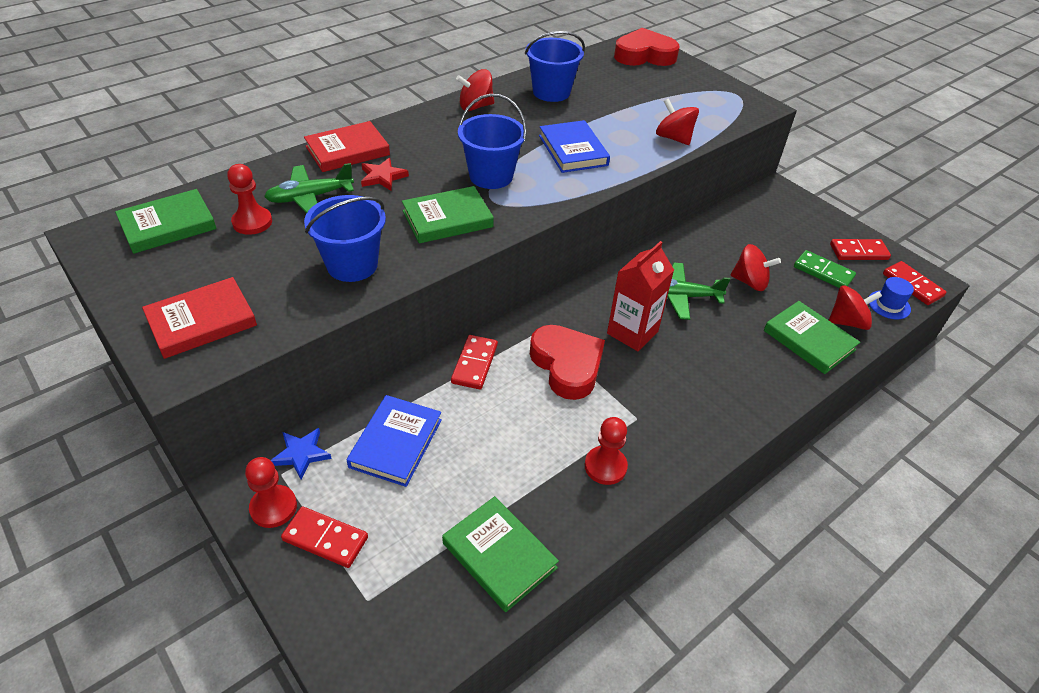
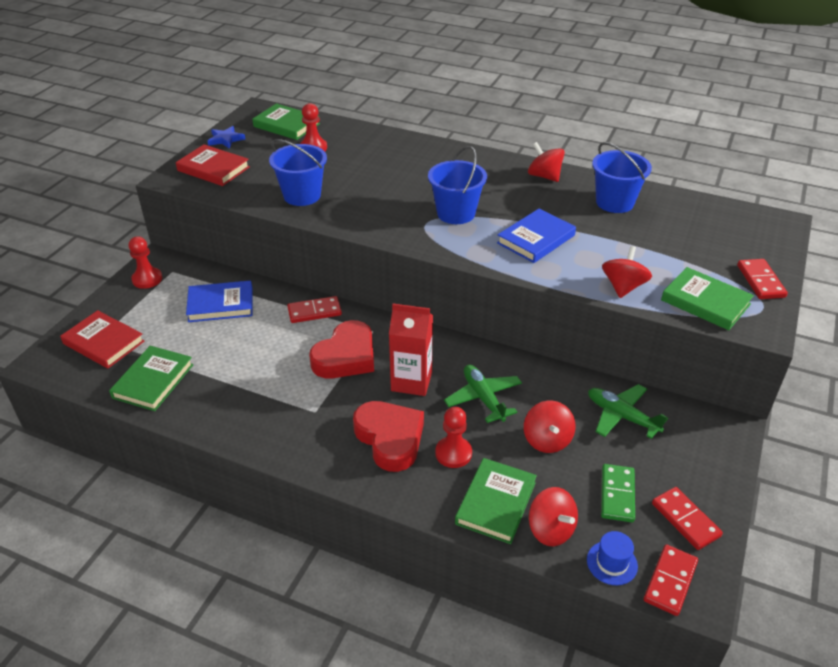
camera: 65 degrees right, 5 degrees down
green plane [264,163,354,214] -> green plane moved to [588,384,668,439]
blue star [270,428,332,480] -> blue star moved to [208,126,245,149]
red domino [281,507,368,568] -> red domino moved to [737,259,788,299]
red book [304,121,390,172] -> red book moved to [60,310,144,368]
red star [361,158,409,191] -> none
green book [402,186,494,243] -> green book moved to [661,267,754,330]
red pawn [585,417,628,485] -> red pawn moved to [435,407,472,468]
red heart [614,28,679,66] -> red heart moved to [353,401,424,472]

